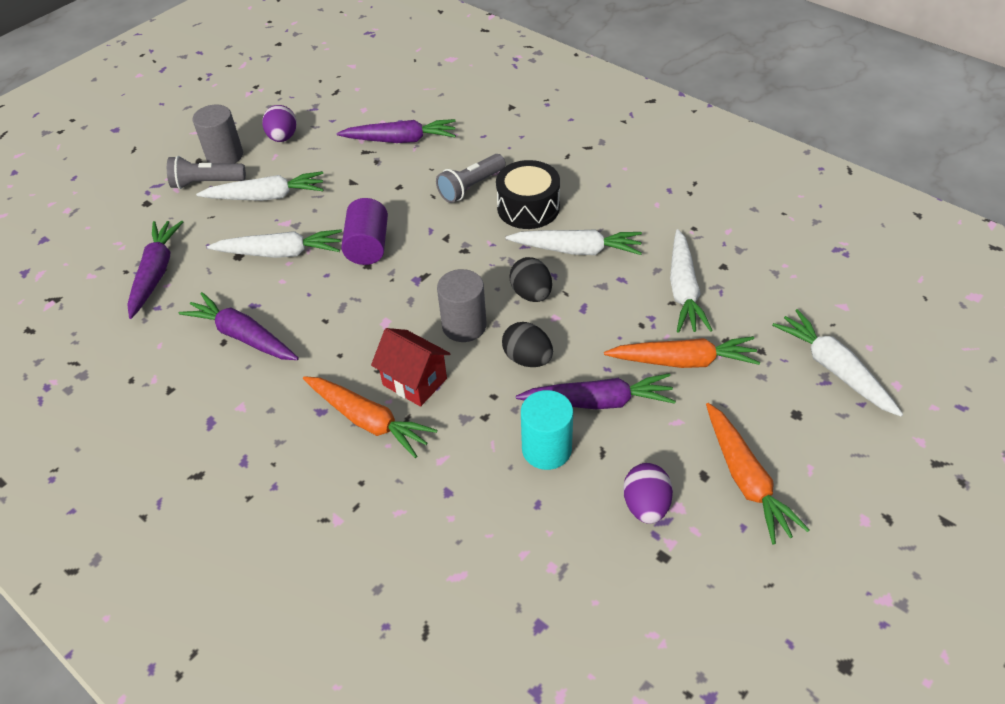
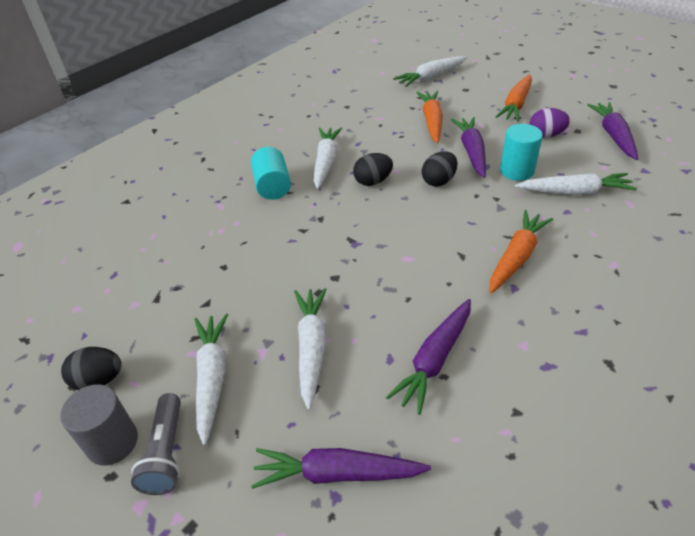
camera: 90 degrees left, 5 degrees down
purple egg [262,105,297,142] -> black egg [61,347,122,390]
purple carrot [337,119,456,143] -> purple carrot moved to [587,102,639,160]
purple cylinder [341,198,388,265] -> none
red house [371,328,451,407] -> none
grey flashlight [436,154,506,203] -> none
grey cylinder [437,269,487,342] -> none
black drum [496,160,560,229] -> turquoise cylinder [251,147,291,200]
white carrot [670,229,713,333] -> white carrot moved to [515,173,637,195]
orange carrot [706,403,810,545] -> orange carrot turned 135 degrees clockwise [496,74,532,122]

